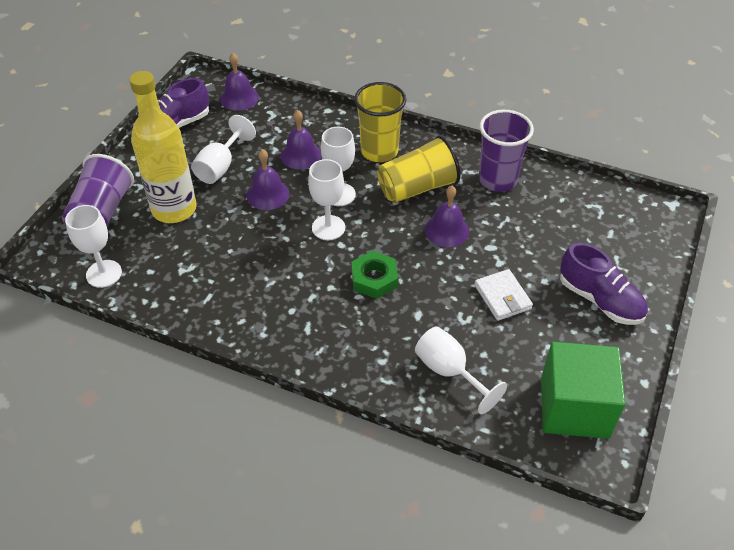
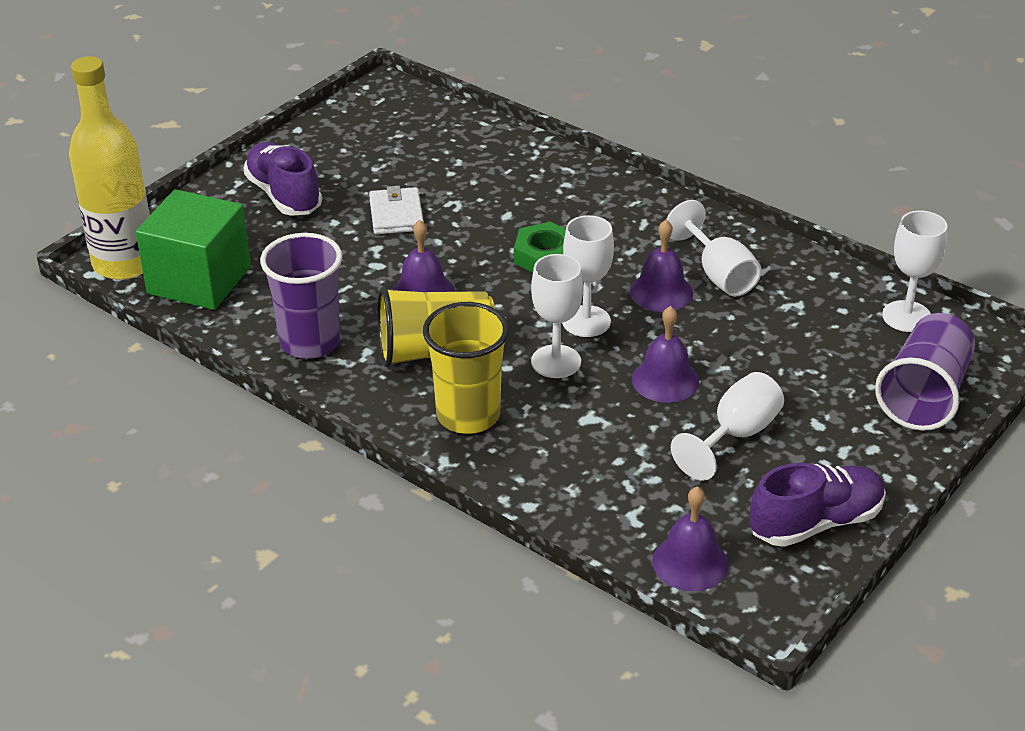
camera: 165 degrees left, 10 degrees down
yellow bottle [129,71,197,223] -> yellow bottle moved to [69,56,150,280]
purple bell [281,110,322,170] -> purple bell moved to [630,220,693,312]
white goblet [415,326,507,414] -> white goblet moved to [666,200,762,297]
green cube [541,342,625,439] -> green cube moved to [136,189,251,310]

